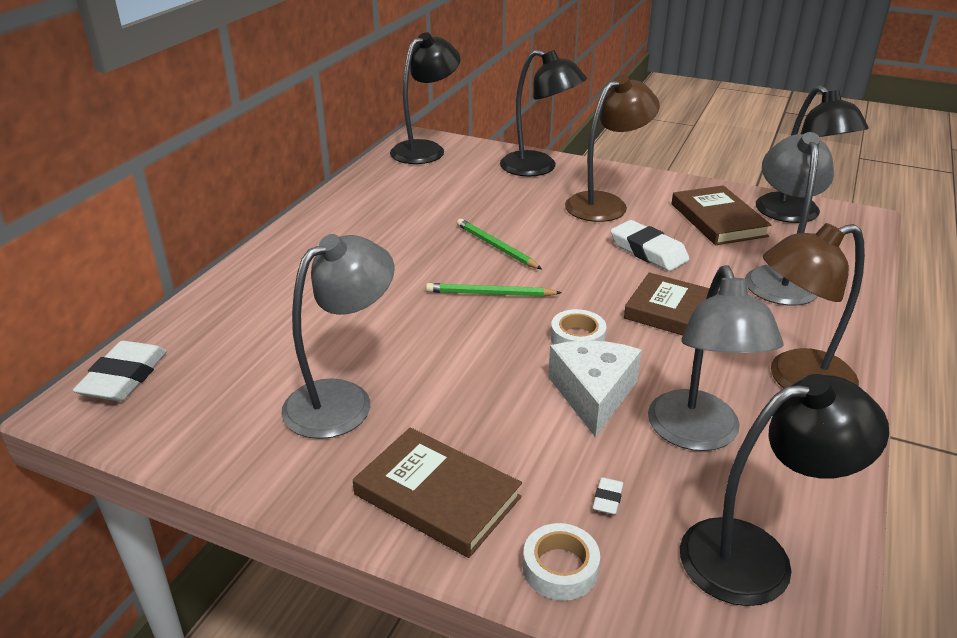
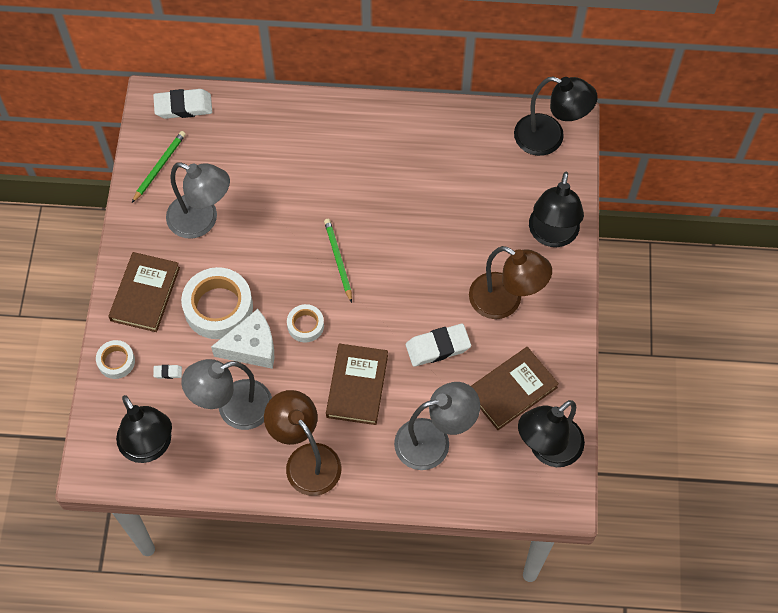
camera: 70 degrees right, 30 degrees up
green pencil [457,219,542,269] -> green pencil moved to [132,131,186,203]
white eraser [611,220,690,271] -> white eraser turned 45 degrees clockwise [406,324,471,367]
none -> white tape [181,267,253,339]

